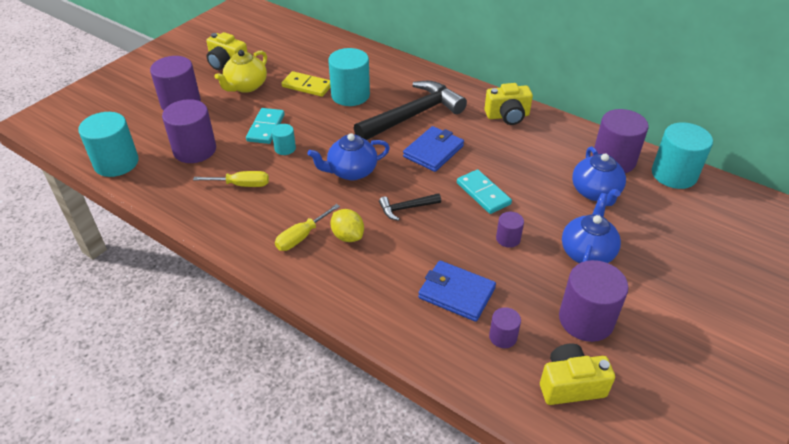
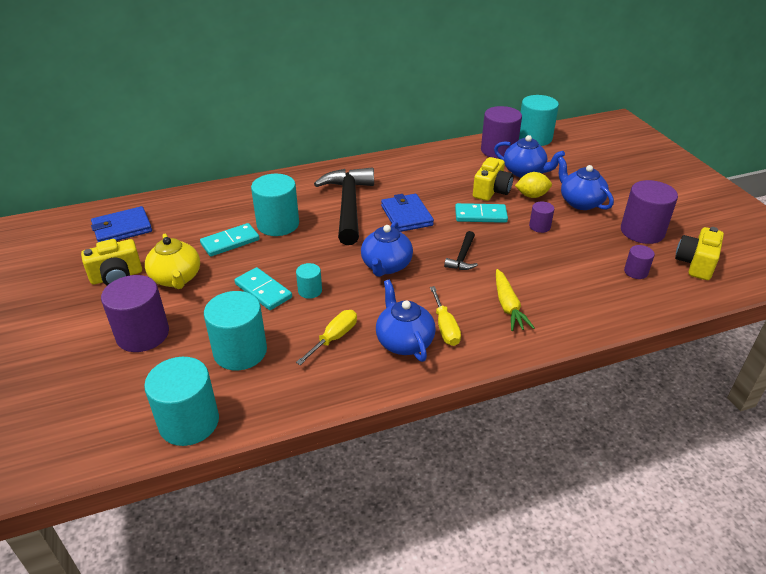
camera: 55 degrees left, 5 degrees down
purple cylinder [162,99,216,163] -> turquoise cylinder [204,291,267,370]
yellow domino [281,71,331,97] -> turquoise domino [200,223,260,257]
yellow lemon [330,209,364,242] -> yellow lemon moved to [515,172,552,198]
blue wallet [418,260,496,322] -> blue wallet moved to [91,206,152,242]
yellow camera [485,83,533,125] -> yellow camera moved to [473,157,513,201]
none -> blue teapot [376,280,436,362]
none -> yellow carrot [496,269,535,331]

